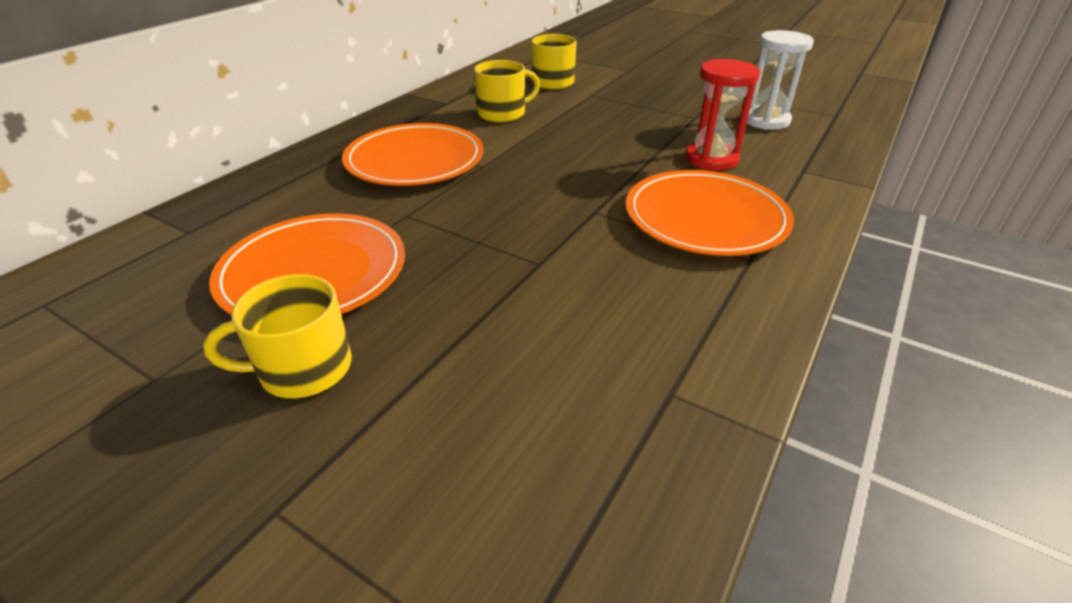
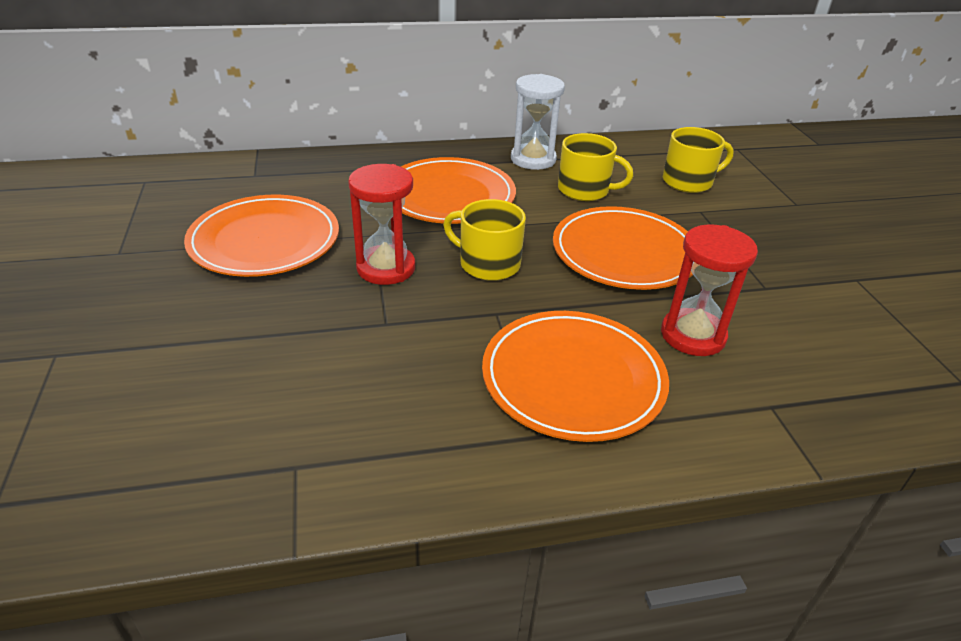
camera: 45 degrees right, 0 degrees up
yellow mug [203,274,352,398] -> yellow mug moved to [443,199,526,281]
white hourglass [747,30,814,130] -> white hourglass moved to [511,74,565,170]
none -> red hourglass [348,164,415,285]
none -> orange plate [553,206,693,290]

